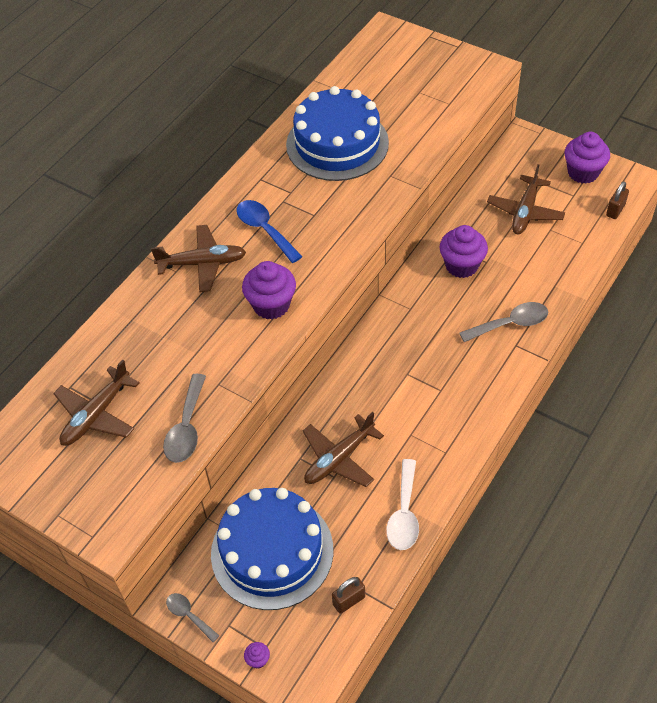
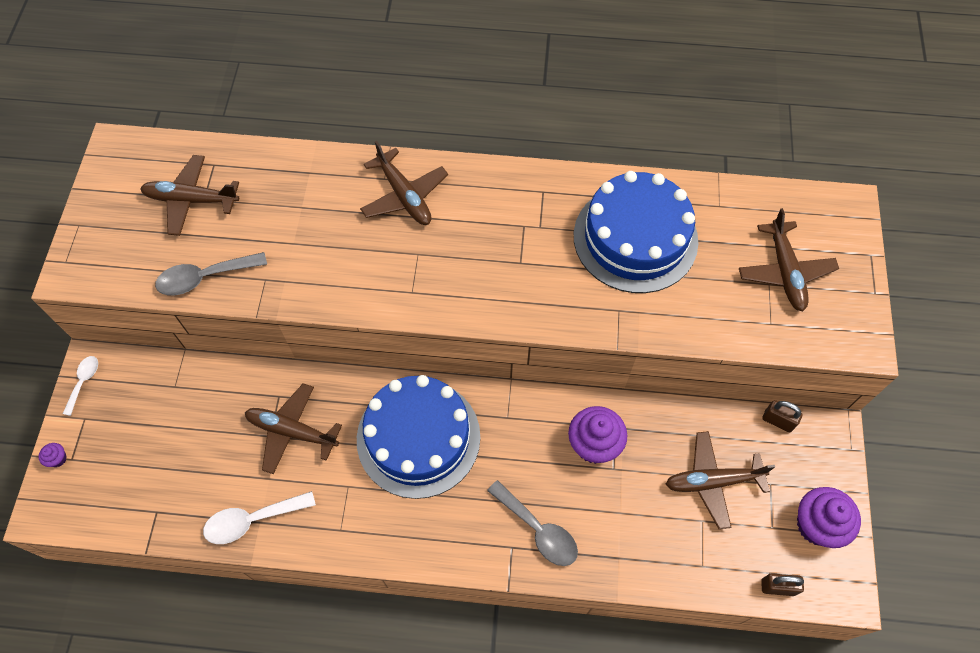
camera: 60 degrees right, 10 degrees up
grey spoon [166,593,219,642] -> white spoon [63,356,98,416]
blue cake [211,488,333,610] -> blue cake moved to [357,375,480,499]
blue spoon [237,200,303,263] -> none
purple cupcake [242,261,296,320] -> none
brown padlock [332,577,365,614] -> brown padlock moved to [762,400,802,433]
none -> brown plane [739,208,839,312]

